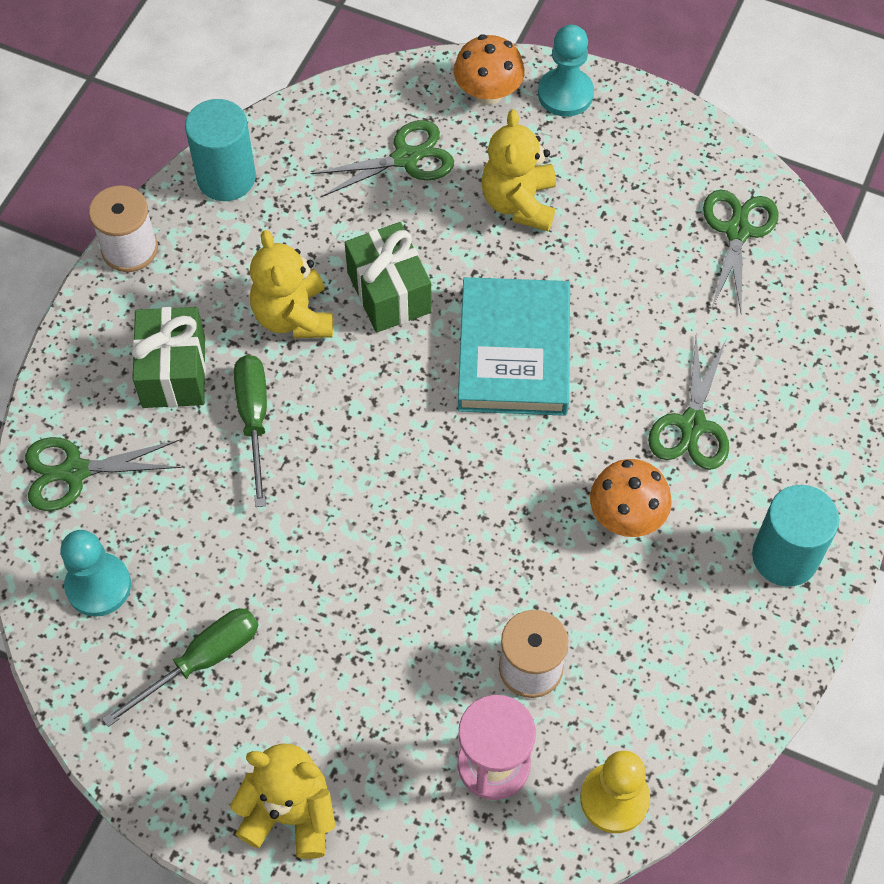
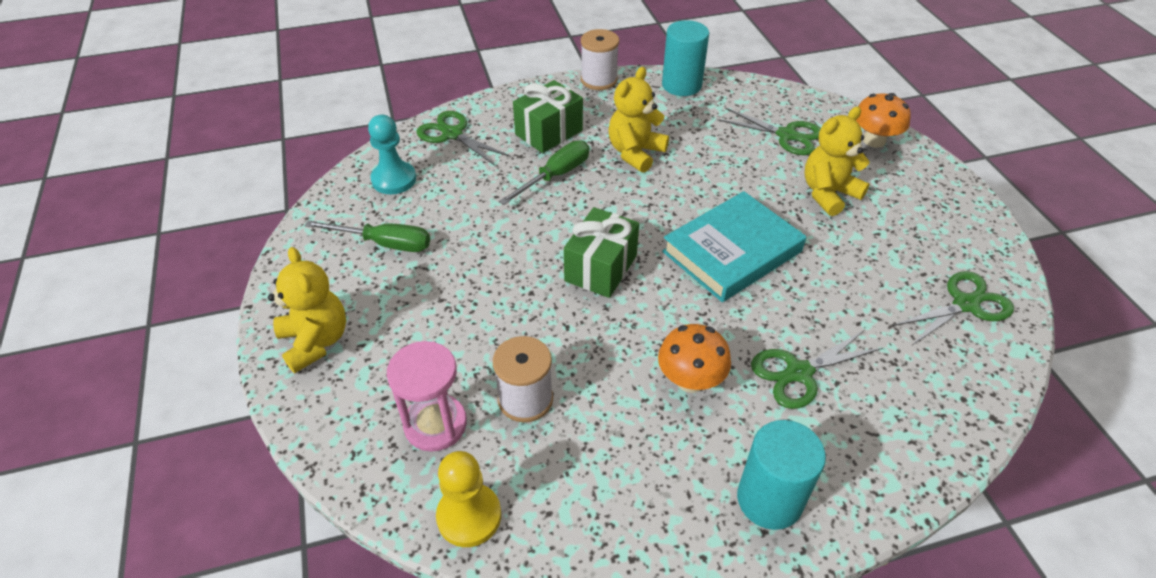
camera: 50 degrees right, 15 degrees down
green gift [345,222,432,333] -> green gift moved to [564,207,639,298]
turquoise pawn [538,25,594,117] -> none

